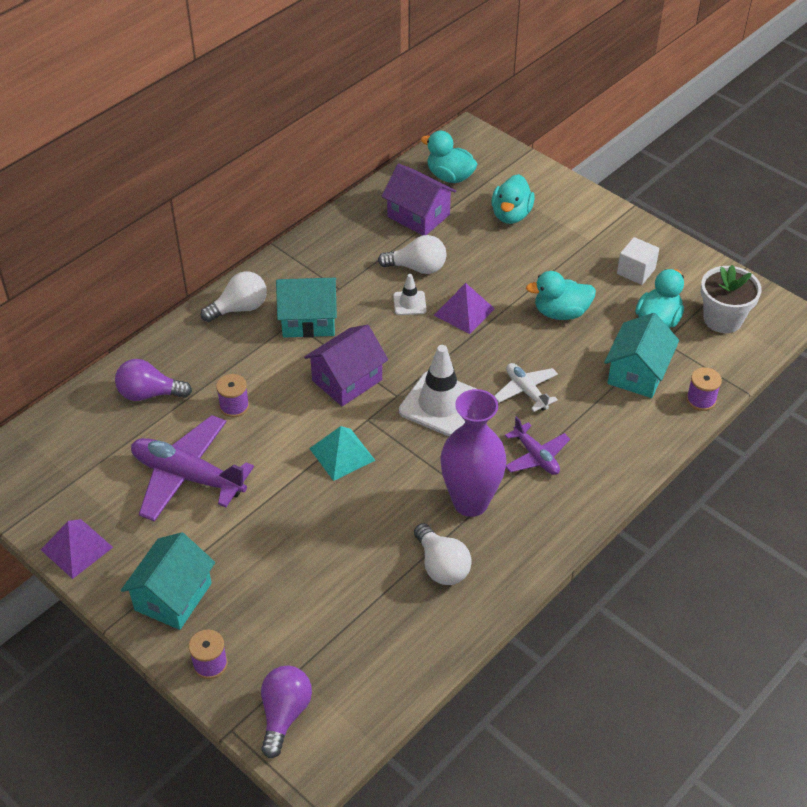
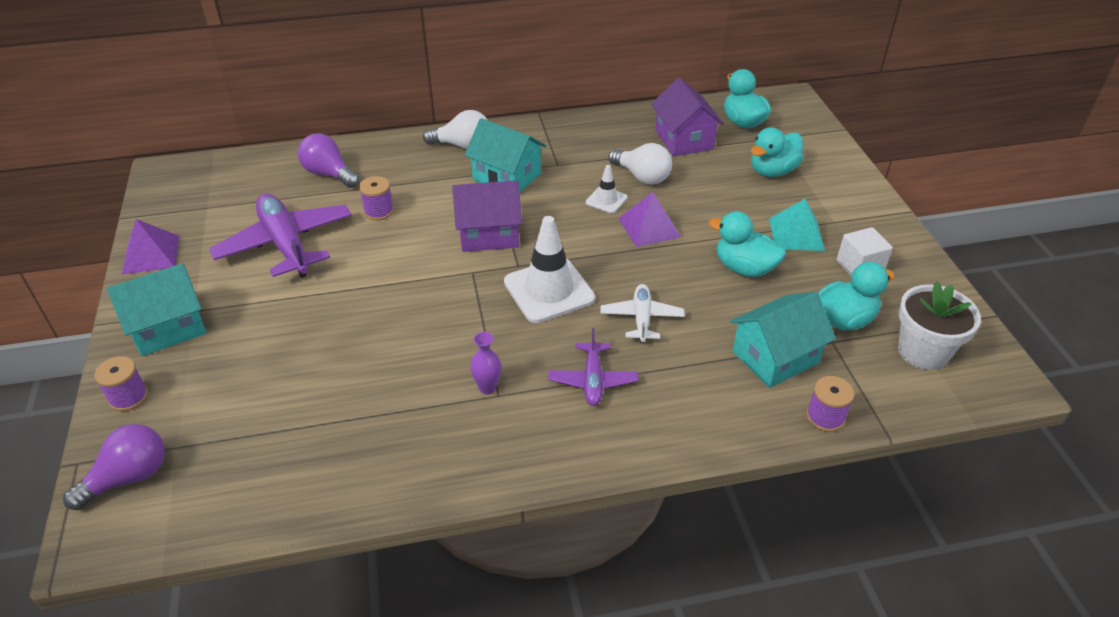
camera: 35 degrees right, 5 degrees down
turquoise pyramid [309,426,376,481] -> turquoise pyramid moved to [769,199,825,251]
white light bulb [414,523,472,585] -> none
purple vase [440,389,507,517] -> purple vase [470,332,501,394], size x0.41

